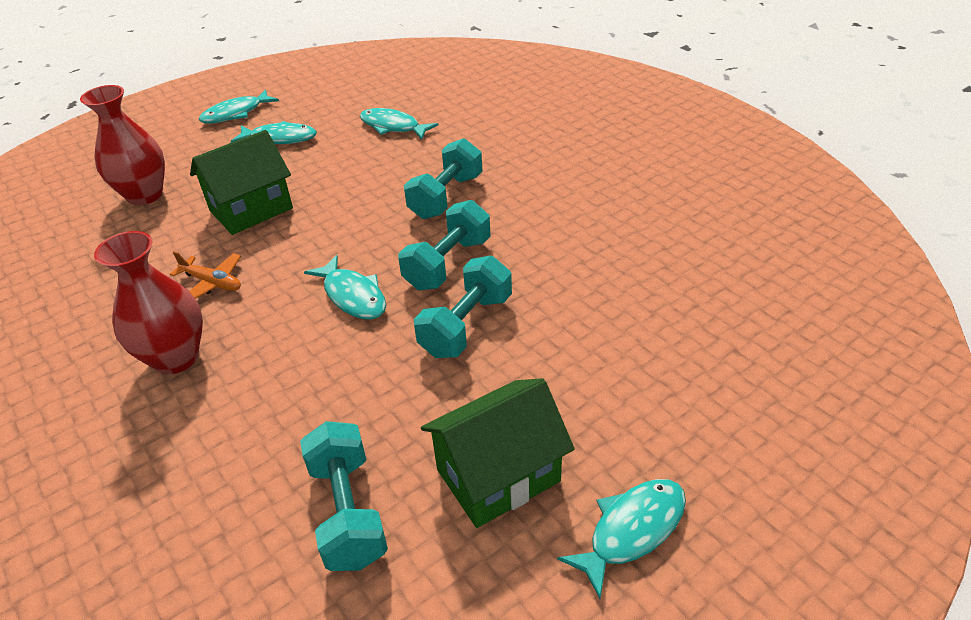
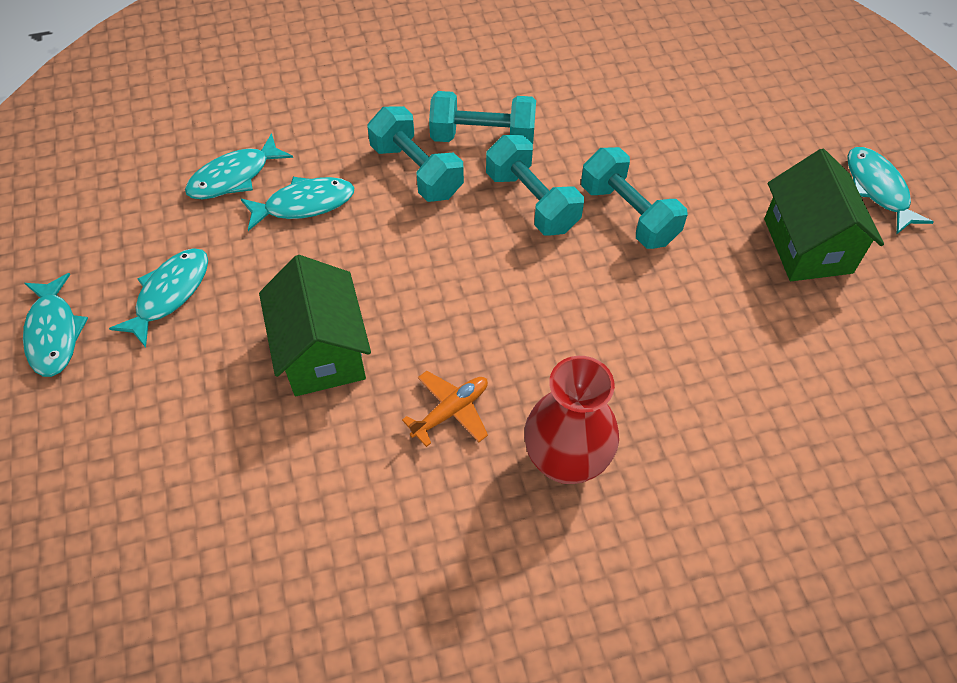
camera: 70 degrees left, 15 degrees up
red vase [80,85,165,205] -> none
turquoise dumbbell [300,421,388,571] -> turquoise dumbbell moved to [429,91,536,144]
turquoise fish [304,255,386,319] -> turquoise fish moved to [241,177,354,231]

